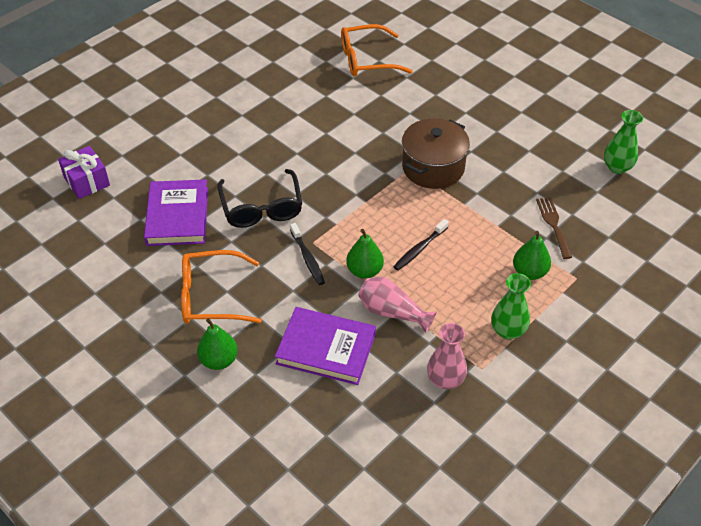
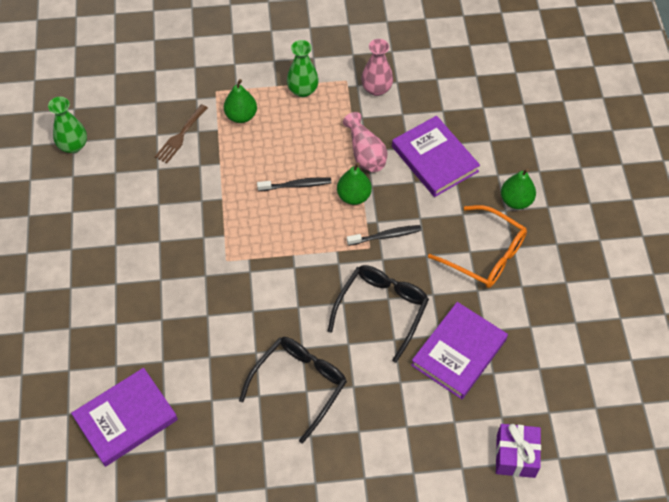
camera: 140 degrees left, 10 degrees up
black toothbrush [290,223,325,285] -> black toothbrush turned 60 degrees clockwise [347,225,422,246]
orange glasses [341,24,413,77] -> purple book [71,368,178,467]
brown pot [402,118,470,189] -> none
none -> black glasses [239,337,347,444]

